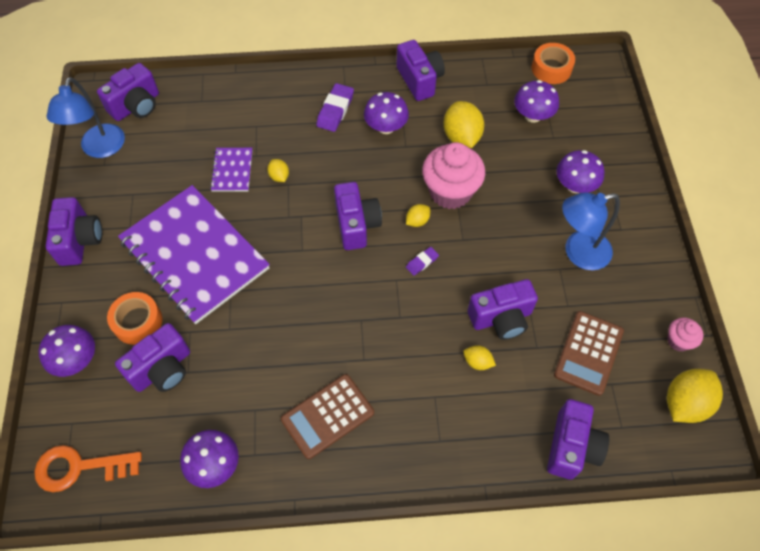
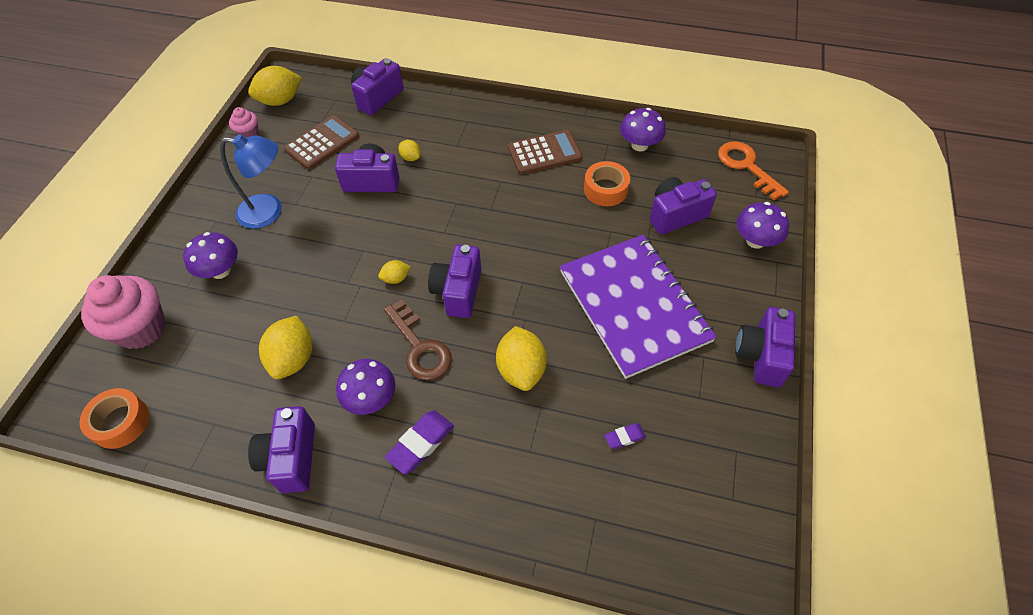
camera: 160 degrees left, 5 degrees down
orange key [35,445,142,492] -> orange key turned 135 degrees counterclockwise [718,141,789,200]
blue lamp [47,77,125,158] -> none
purple camera [97,63,159,121] -> none
orange tape [107,292,162,345] -> orange tape moved to [584,161,630,206]
purple notebook [210,148,253,192] -> none
yellow lemon [267,159,289,182] -> yellow lemon [496,326,547,391], size x1.96
purple eraser [406,247,439,276] -> purple eraser moved to [604,423,646,449]
pink cupcake [422,142,485,209] -> pink cupcake moved to [81,275,166,349]
purple mushroom [514,80,559,123] -> none
none -> brown key [384,300,452,380]

